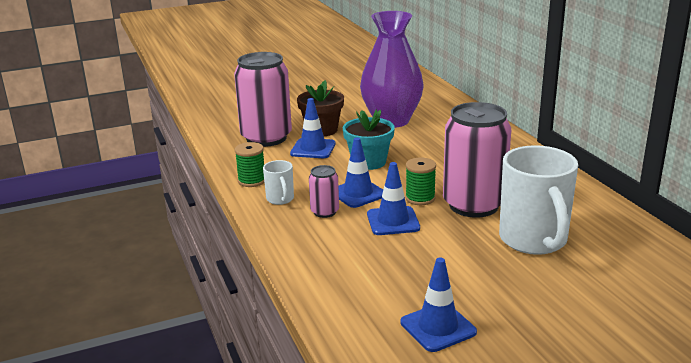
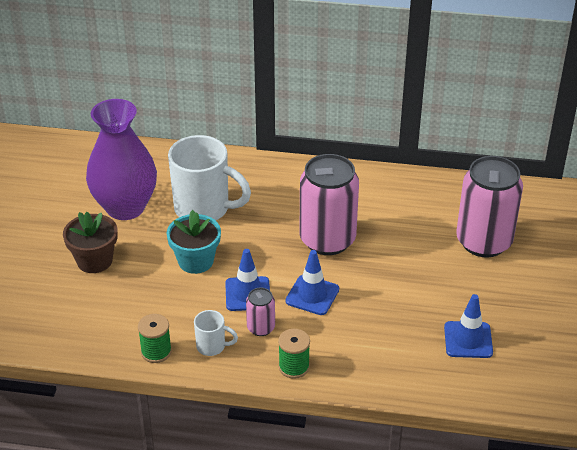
camera: 60 degrees left, 15 degrees up
pink can [234,52,292,147] -> pink can moved to [456,156,523,258]
blue traffic cone [290,98,335,158] -> none
green spool [405,158,436,205] -> green spool moved to [278,329,310,379]
white mug [499,145,578,255] -> white mug moved to [168,135,251,220]

